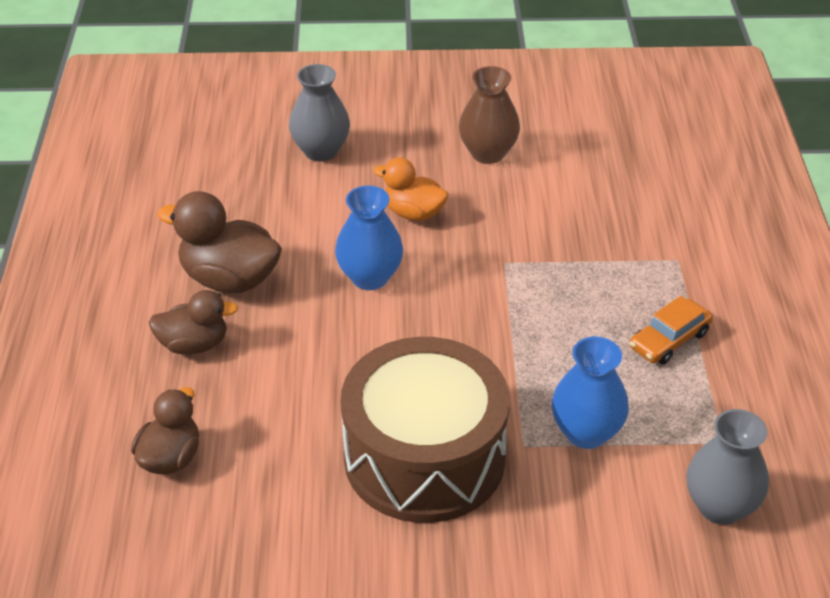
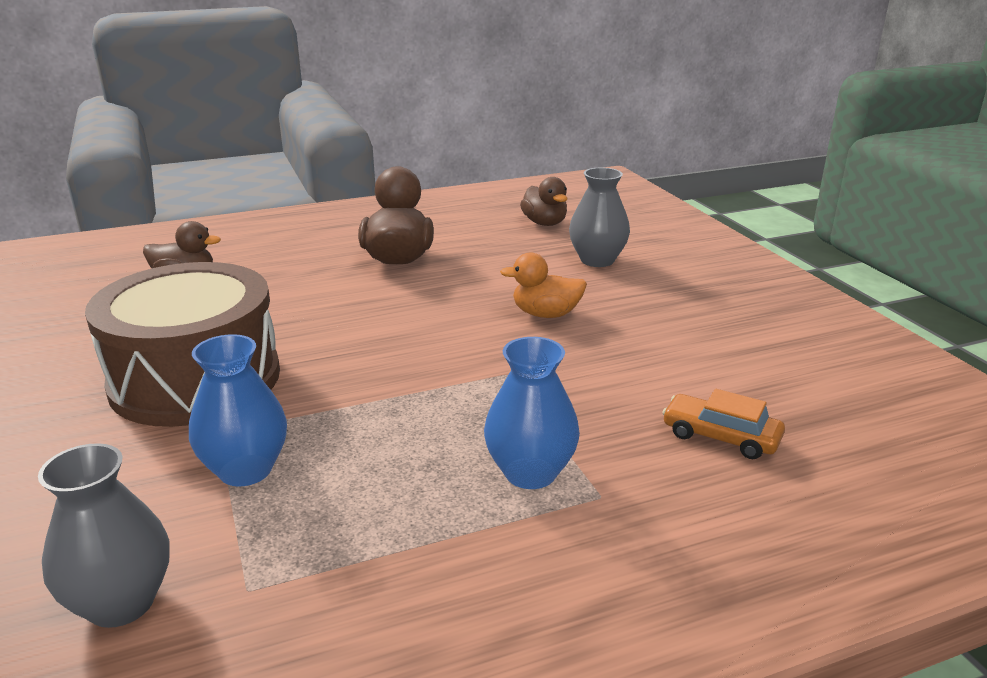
camera: 70 degrees right, 15 degrees down
brown duck [149,290,238,354] -> brown duck moved to [520,177,568,226]
blue vase [335,186,403,290] -> blue vase moved to [484,337,580,489]
orange duck [373,157,449,221] -> orange duck turned 90 degrees counterclockwise [500,252,587,318]
brown vase [459,66,520,164] -> none
orange car [630,296,713,364] -> orange car moved to [662,389,785,459]

